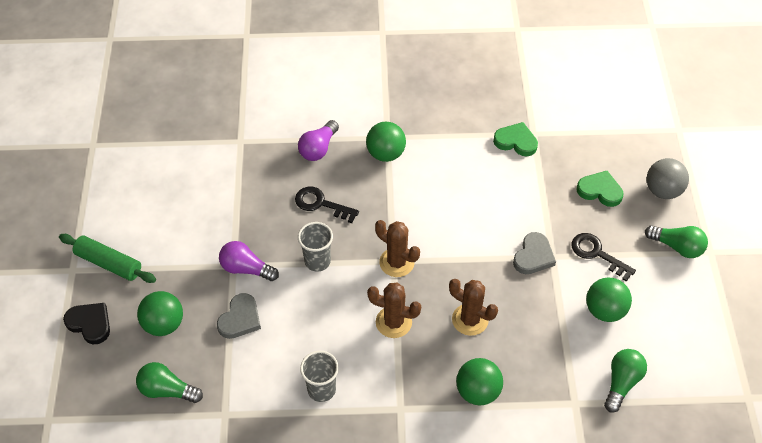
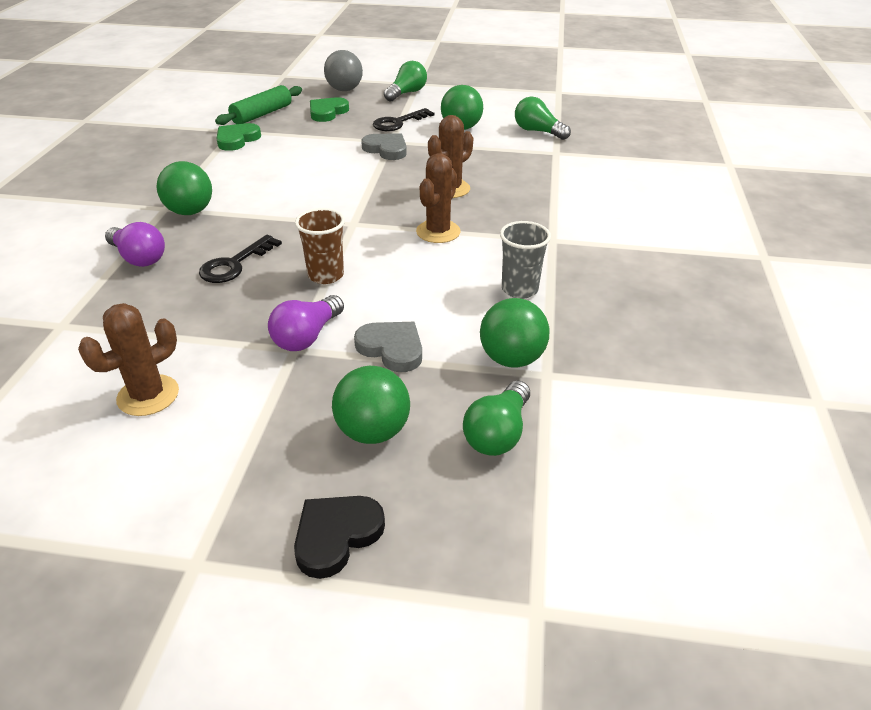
camera: 80 degrees left, 15 degrees down
green rolling pin [59,234,156,283] -> green rolling pin moved to [215,85,302,125]
grey cup [298,222,333,272] -> brown cup [295,208,345,284]
brown cactus [375,220,420,277] -> brown cactus moved to [78,303,179,416]
green ball [456,358,503,405] -> green ball moved to [480,298,549,368]

